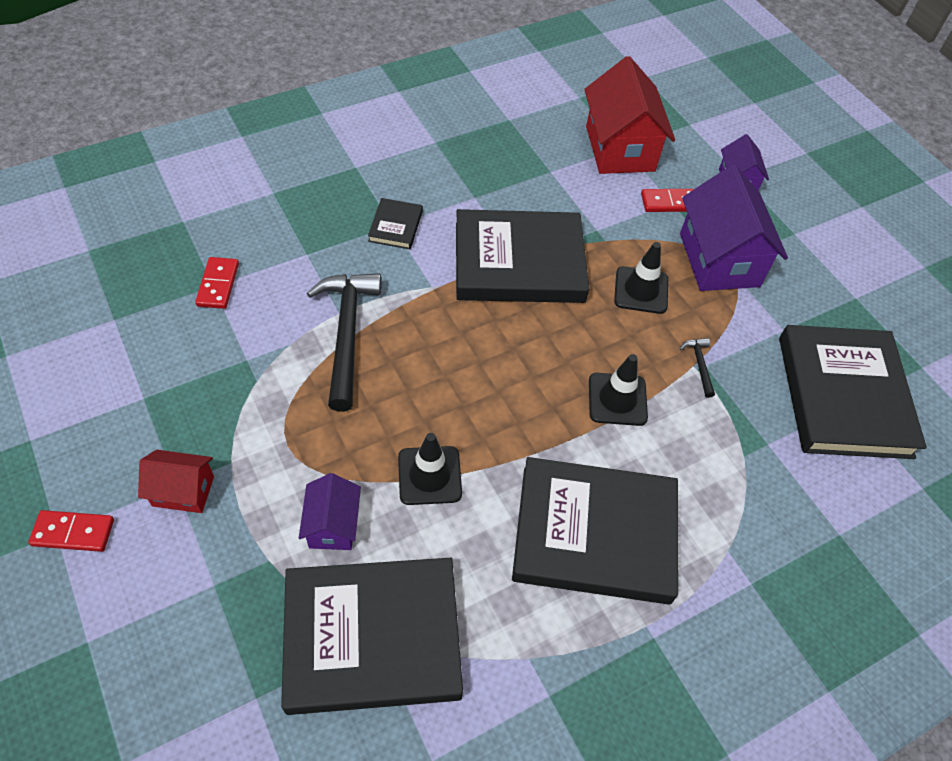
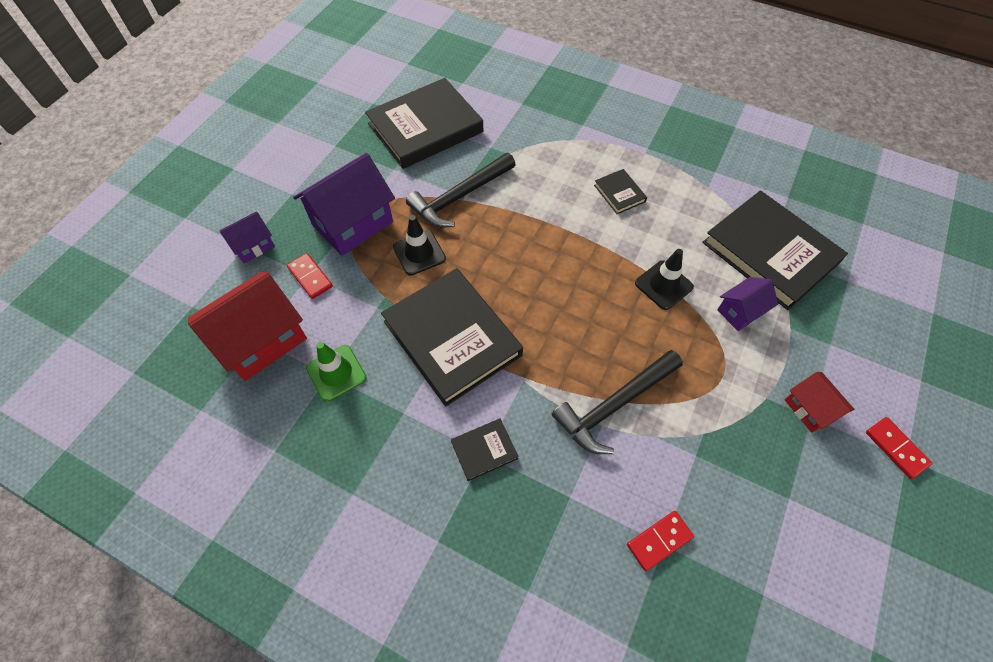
camera: 120 degrees left, 5 degrees up
black book [512,457,678,605] -> black book [594,169,647,214], size x0.43
black traffic cone [589,354,648,426] -> none
black hammer [680,338,715,398] -> black hammer [406,153,516,228], size x2.35
none -> green traffic cone [306,342,367,402]

